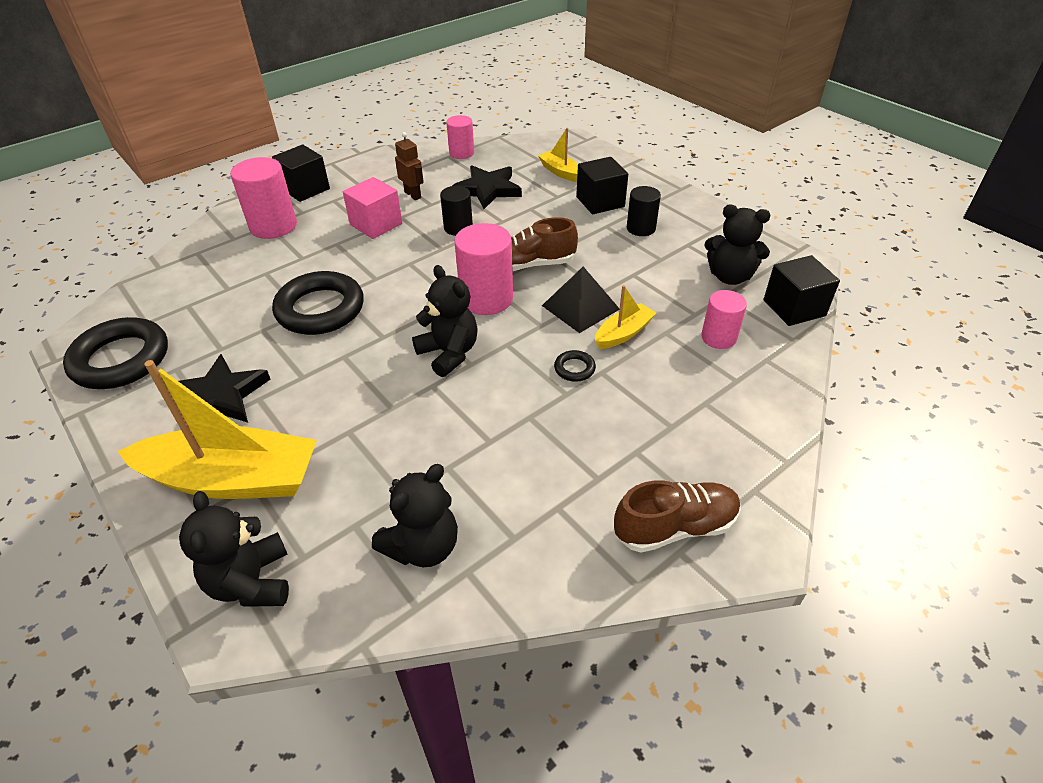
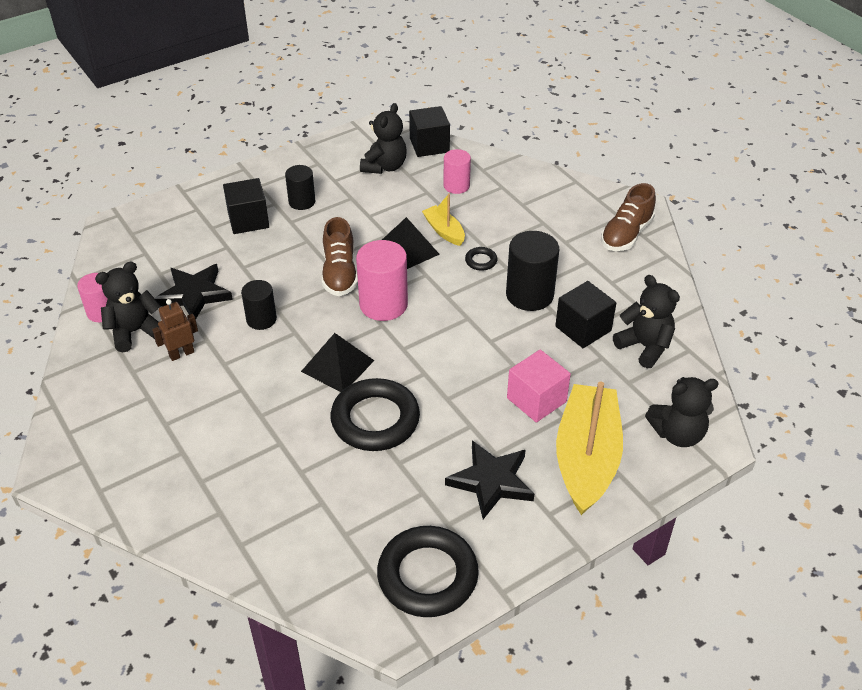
camera: 85 degrees left, 0 degrees up
pink cylinder [230,157,297,239] -> none
black cube [272,145,330,202] -> black cube moved to [555,281,616,348]
pink cube [343,177,402,239] -> pink cube moved to [507,350,571,423]
black teddy bear [412,265,478,377] -> black teddy bear moved to [95,262,161,353]
yellow boat [538,128,578,182] -> none
brown shoe [614,480,741,553] -> brown shoe turned 135 degrees counterclockwise [601,183,656,251]
none -> black pyramid [301,333,375,392]
none -> black cylinder [506,231,559,311]

